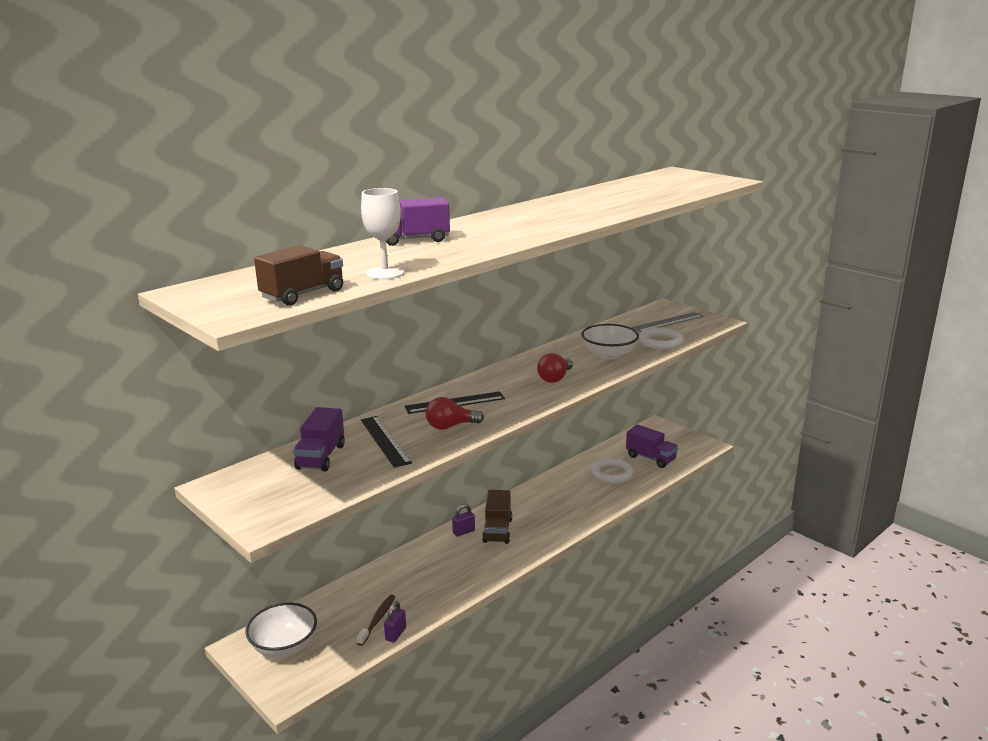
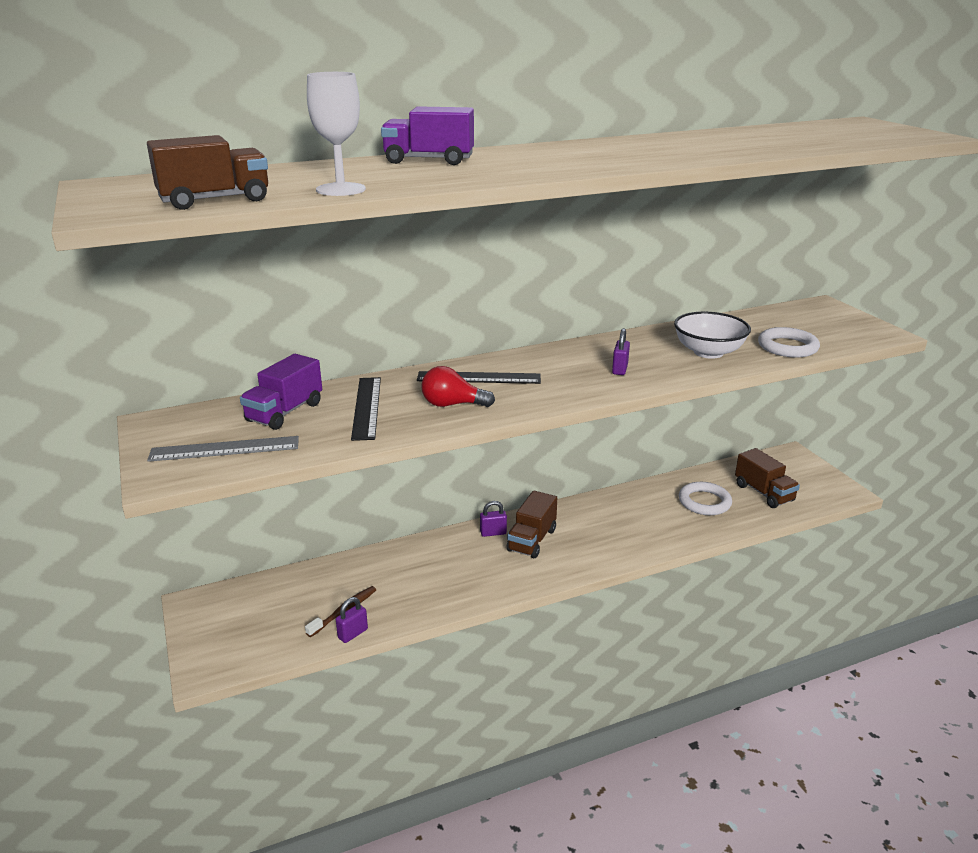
camera: 20 degrees right, 5 degrees up
white bowl [245,603,317,657] -> none
red light bulb [537,353,573,383] -> purple padlock [612,328,630,375]
purple truck [626,424,678,468] -> brown truck [735,448,800,508]
grey ruler [631,312,704,332] -> grey ruler moved to [147,436,299,462]

